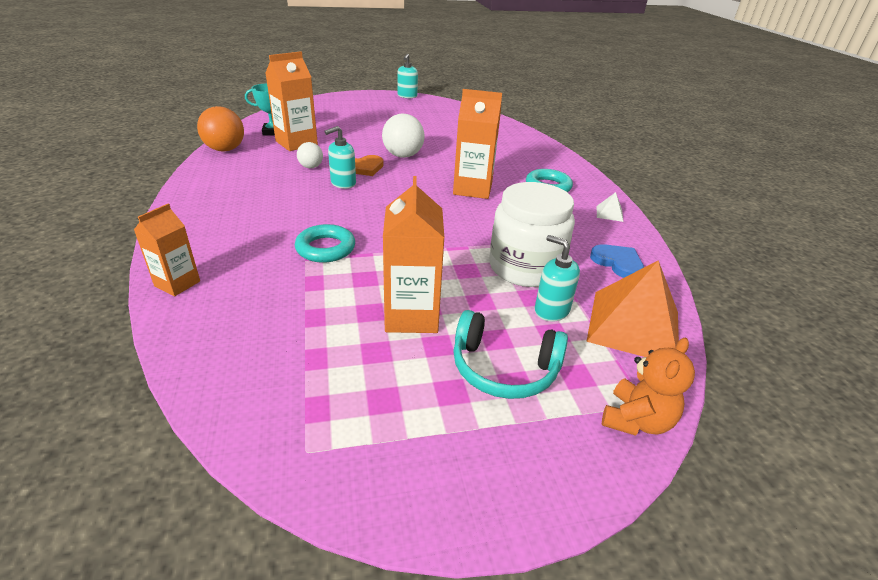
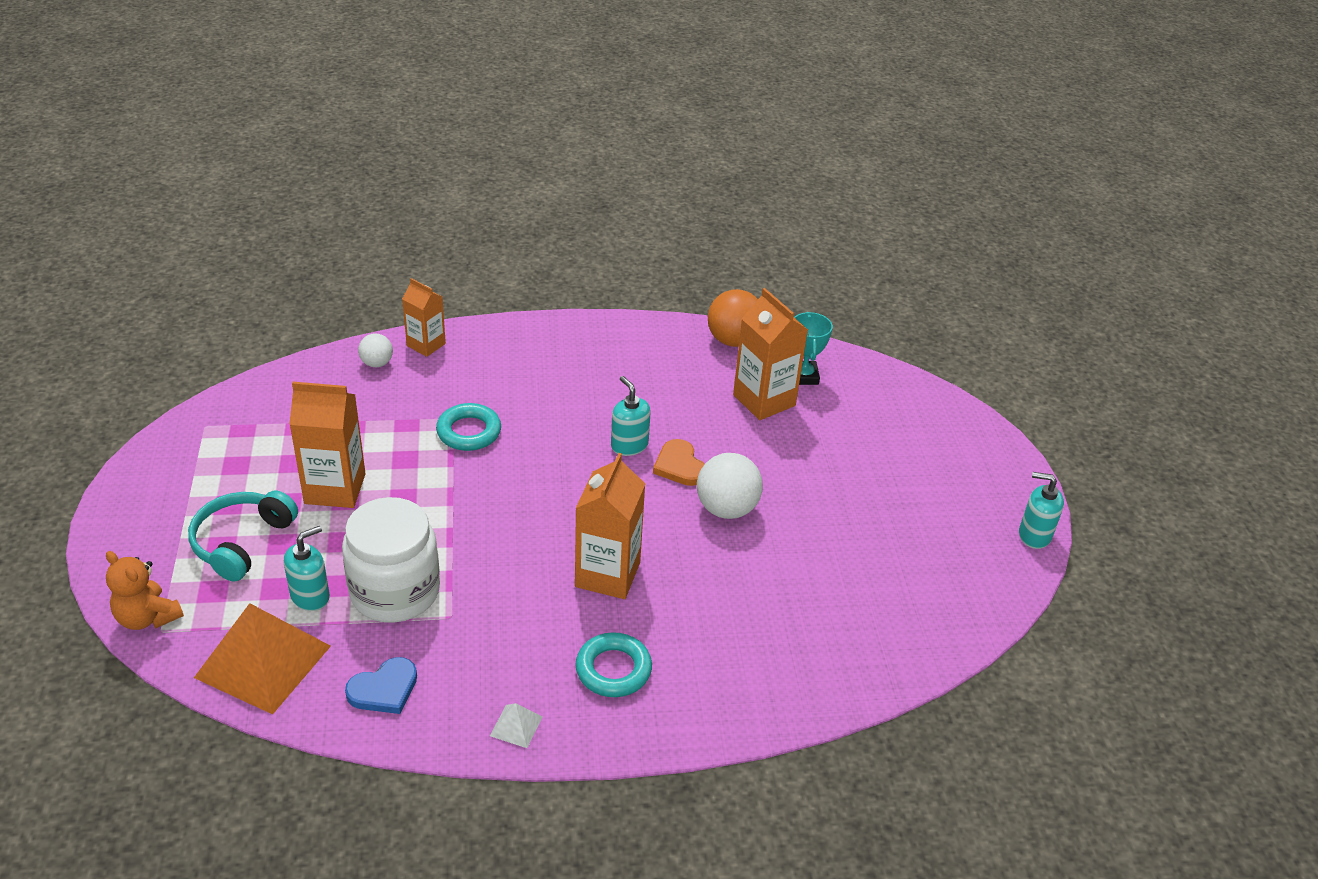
camera: 95 degrees right, 5 degrees up
white ball [297,142,323,168] -> white ball moved to [358,333,393,367]

